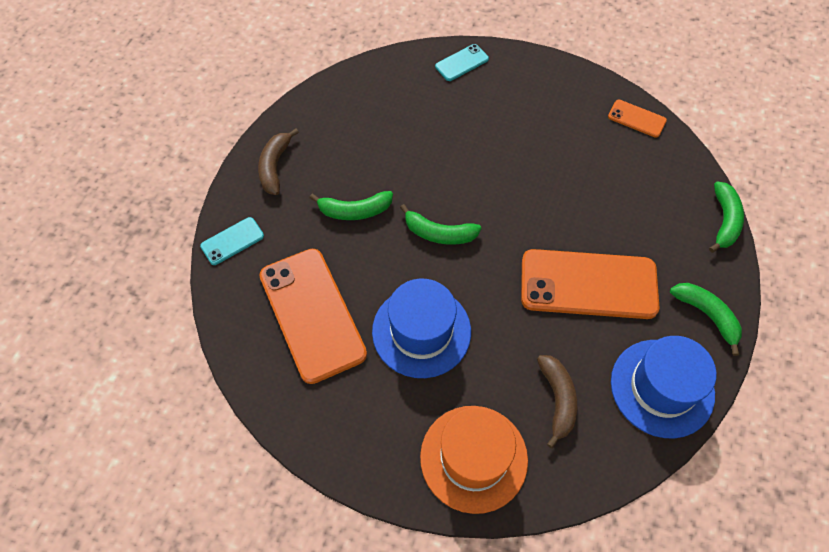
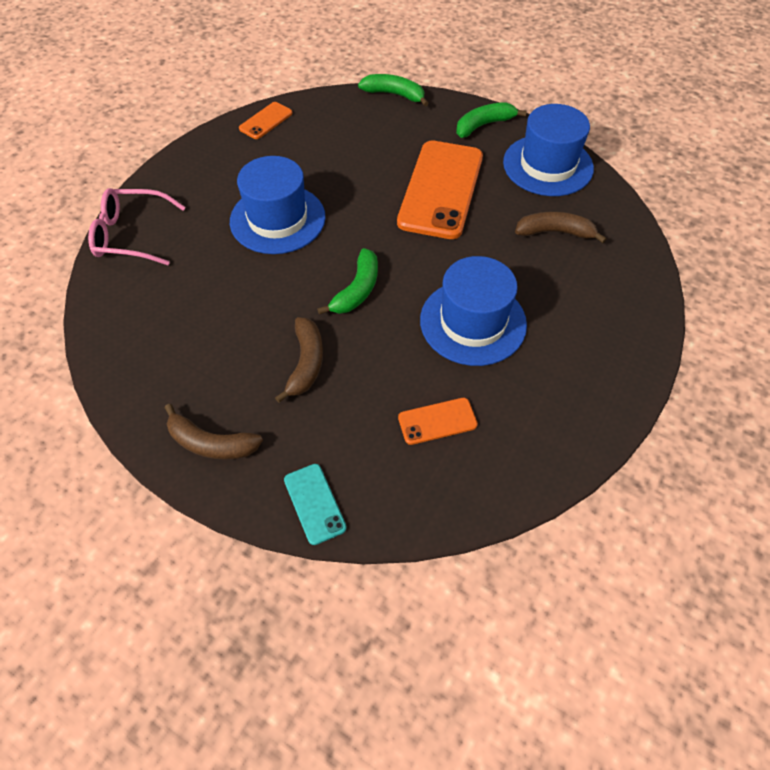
camera: 80 degrees left, 5 degrees down
orange phone [259,249,367,384] -> orange phone [398,398,478,445], size x0.46
green banana [310,191,393,220] -> brown banana [275,317,323,403]
orange hat [420,406,528,514] -> none
turquoise phone [435,44,489,81] -> pink glasses [88,188,186,265]
none -> blue hat [230,156,326,254]

